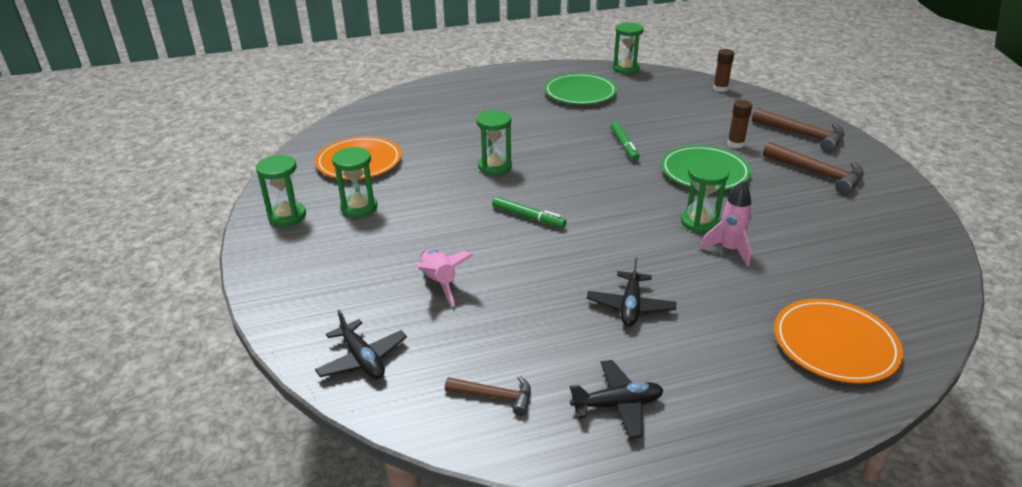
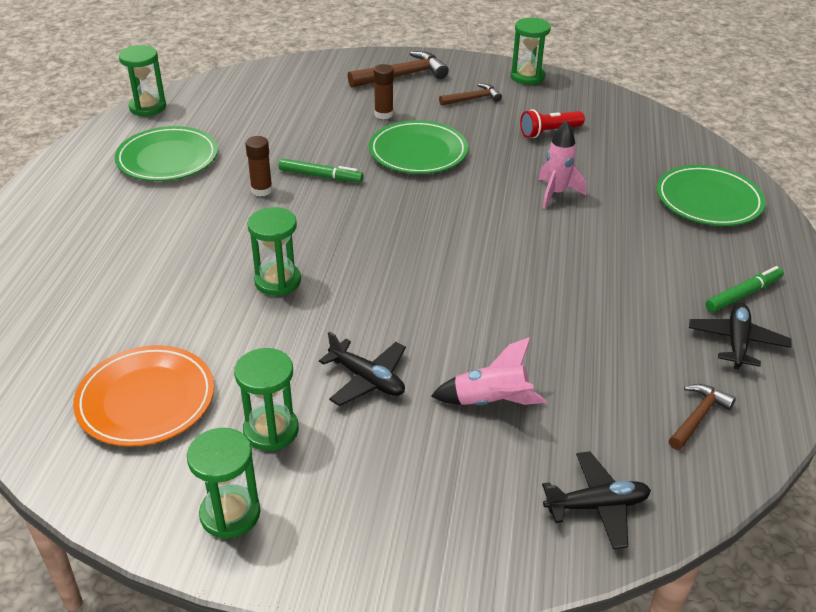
camera: 65 degrees left, 5 degrees up
green marker [492,197,566,228] -> green marker moved to [705,266,784,312]
black plane [587,257,676,326] -> black plane moved to [319,331,406,406]
green hourglass [681,160,729,233] -> green hourglass moved to [511,18,551,85]
brown glue stick [713,49,734,92] -> brown glue stick moved to [245,136,273,197]
brown hammer [763,142,864,195] -> brown hammer [439,83,502,106], size x0.60
orange plate [774,299,903,384] -> green plate [657,165,765,226]
none -> red flashlight [520,109,585,138]

